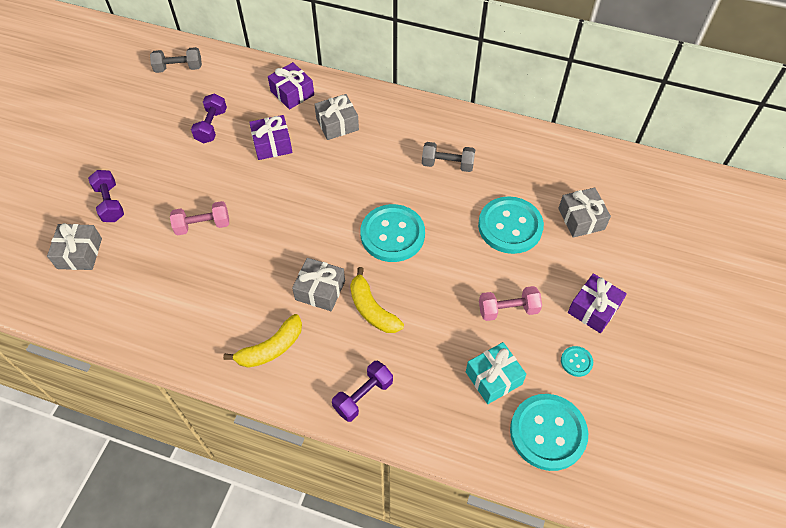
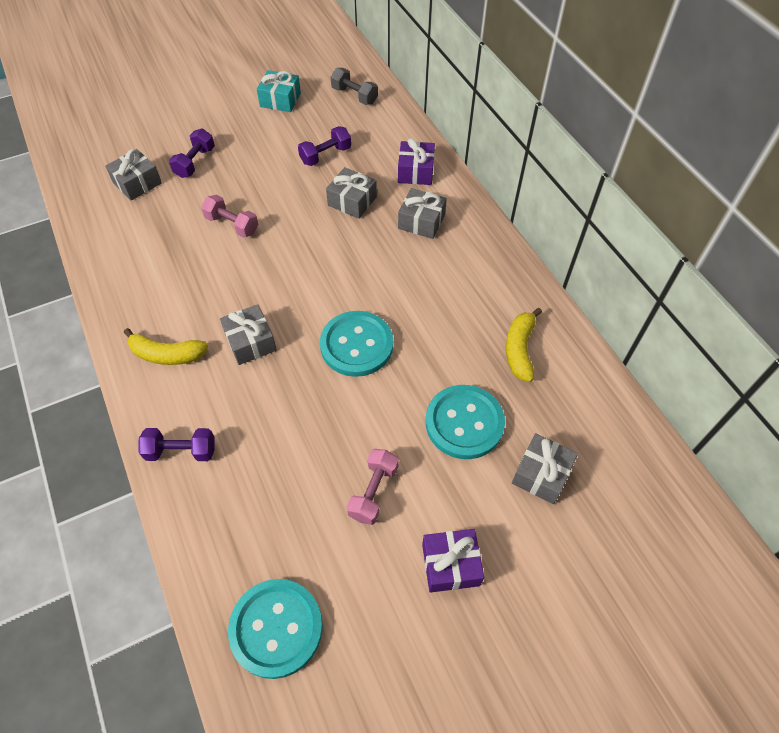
camera: 45 degrees right, 0 degrees up
purple gift [249,115,292,160] -> grey gift [326,167,377,219]
yellow banana [350,267,404,333] -> yellow banana moved to [506,308,542,382]
grey dumbbell [422,142,475,172] -> none
turquoise gift [466,342,527,404] -> turquoise gift moved to [257,70,301,112]
pink dumbbell [479,286,542,321] -> pink dumbbell turned 75 degrees clockwise [347,449,399,525]
turquoise button [561,346,593,377] -> none

